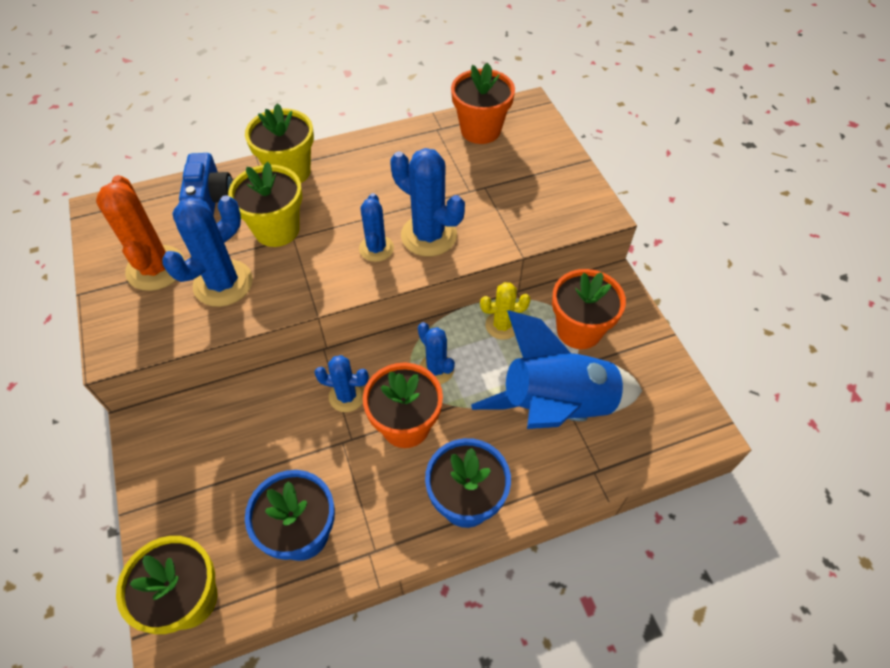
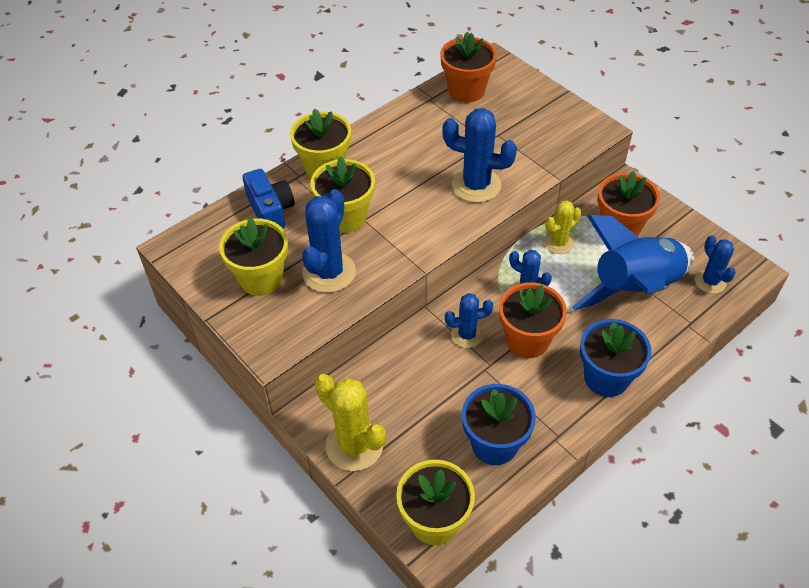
camera: 20 degrees left, 5 degrees down
orange cactus [96,175,185,291] -> yellow flower pot [219,218,288,296]
blue cactus [359,193,394,262] -> blue cactus moved to [695,235,736,294]
none -> yellow cactus [315,374,386,471]

